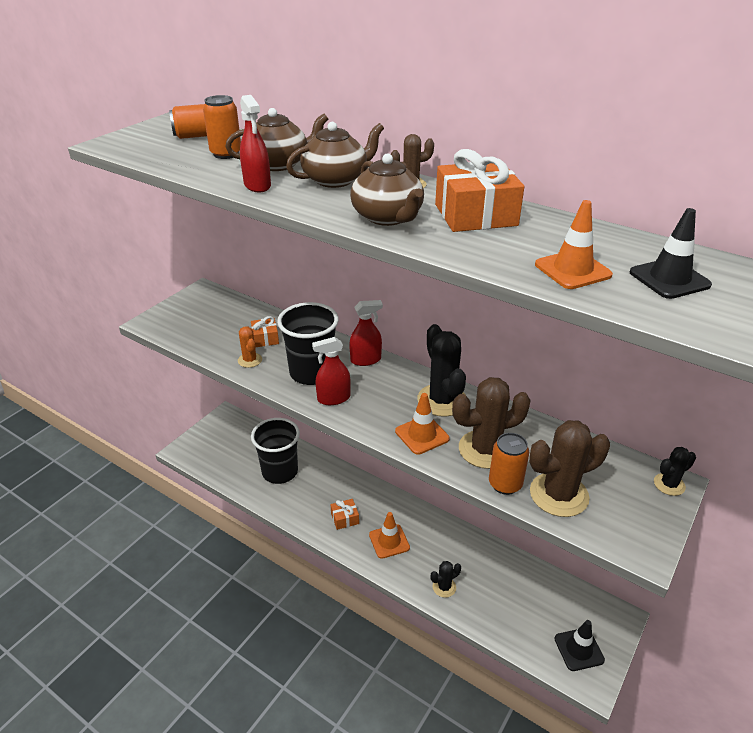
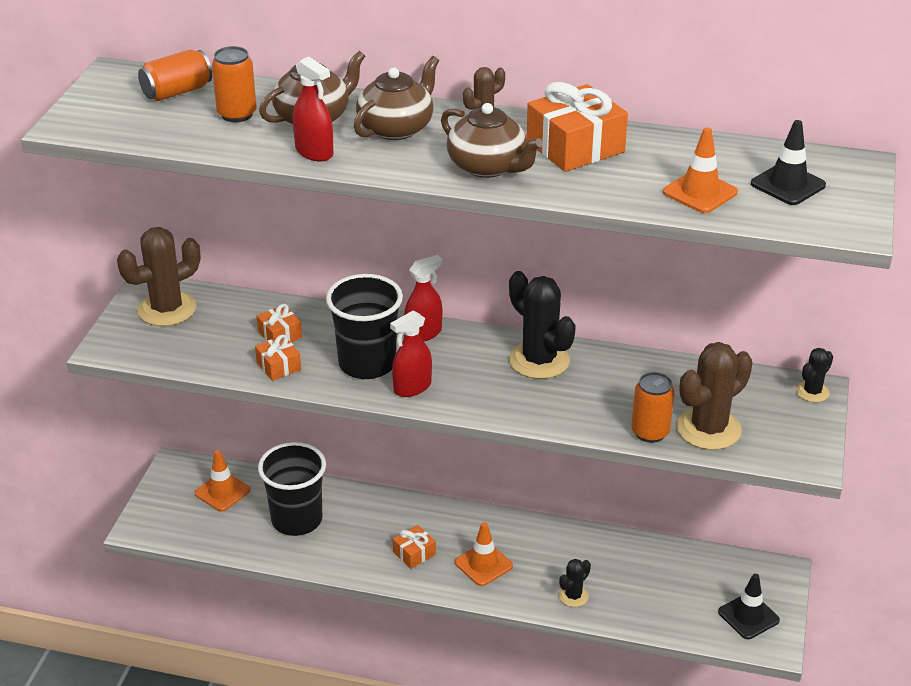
camera: 20 degrees left, 0 degrees up
orange cactus [238,326,262,368] -> orange gift [255,334,301,381]
orange traffic cone [395,393,450,455] -> orange traffic cone moved to [195,450,250,511]
brown cactus [452,377,531,469] -> brown cactus moved to [117,227,200,326]

